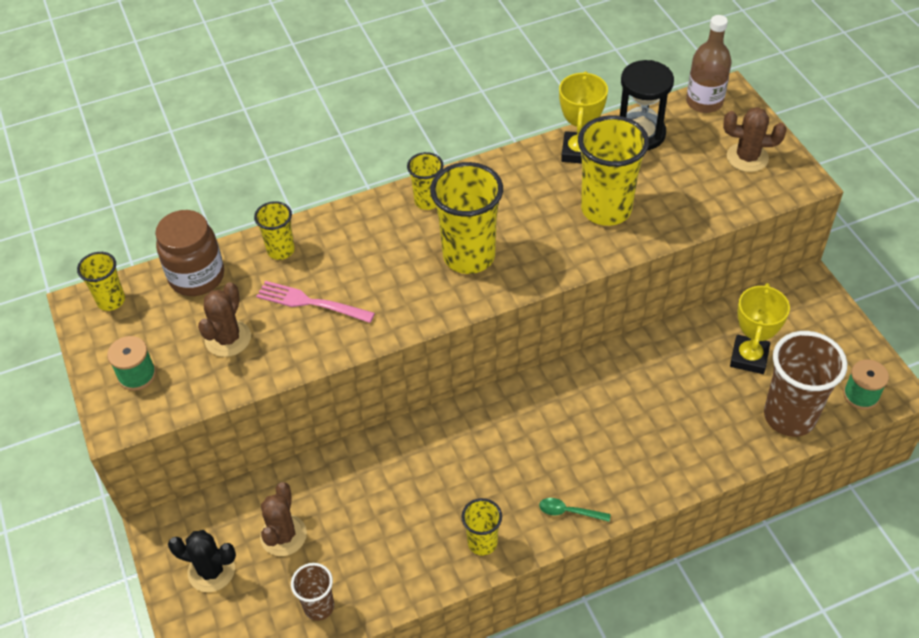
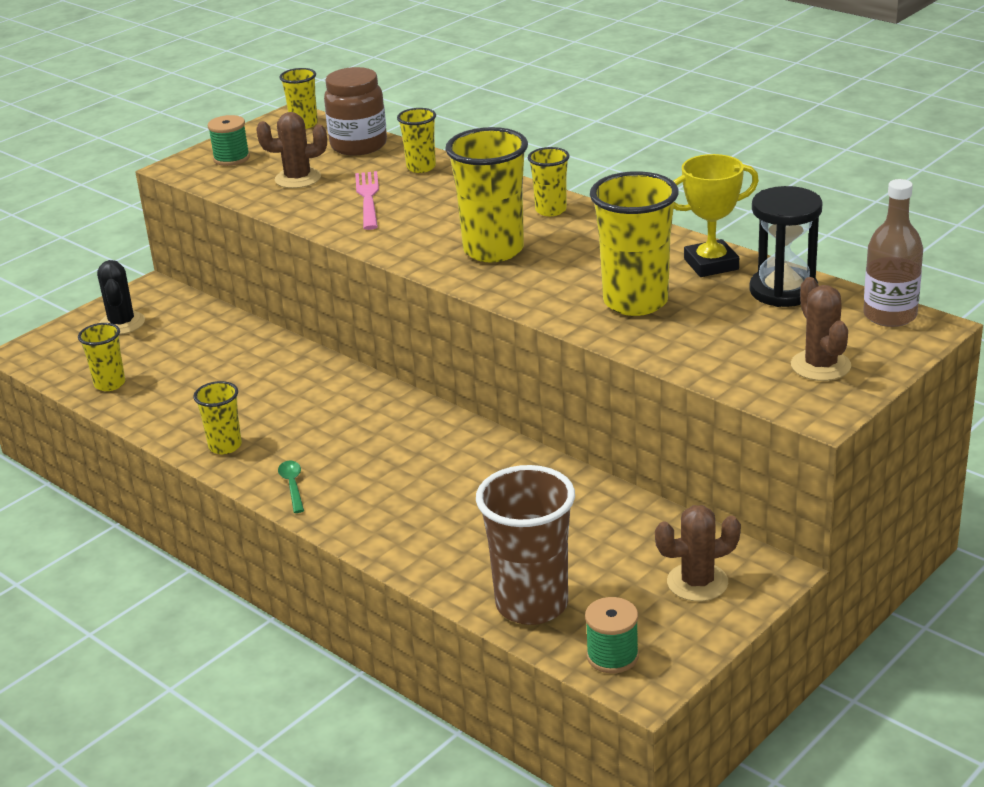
camera: 65 degrees right, 20 degrees down
brown cactus [260,482,307,556] -> brown cactus moved to [655,505,741,601]
brown cup [291,563,334,621] -> yellow cup [78,323,125,391]
yellow trophy [730,283,790,374] -> none

